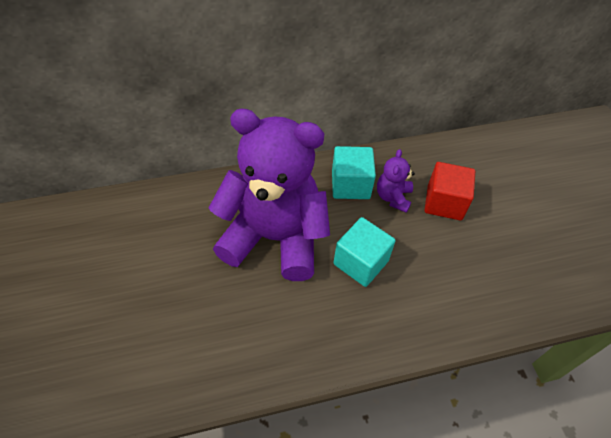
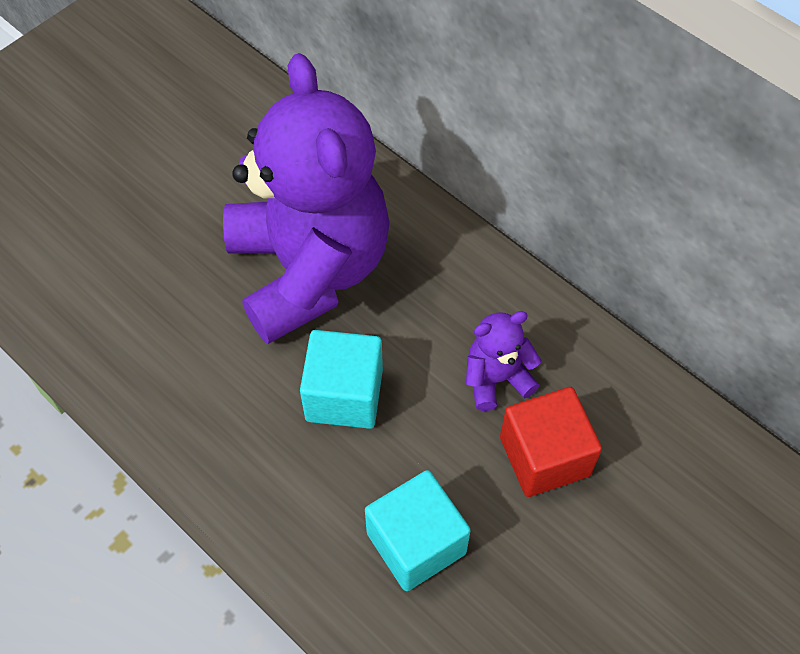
camera: 60 degrees right, 5 degrees up
turquoise cube [332,146,376,199] -> turquoise cube moved to [365,470,471,591]

